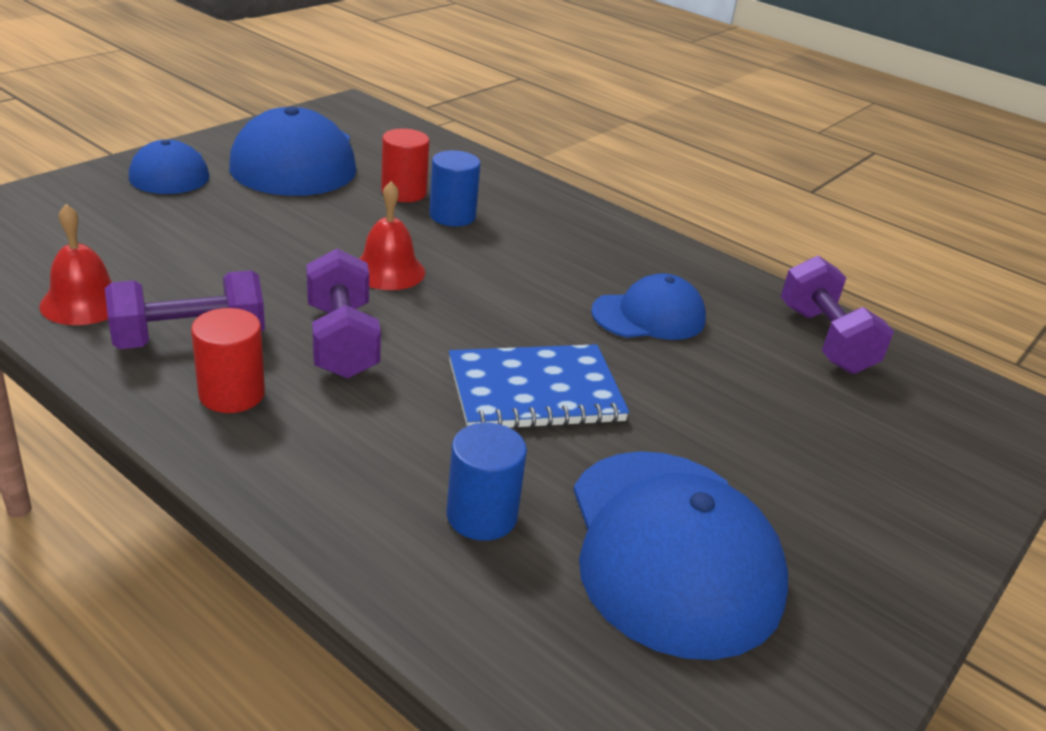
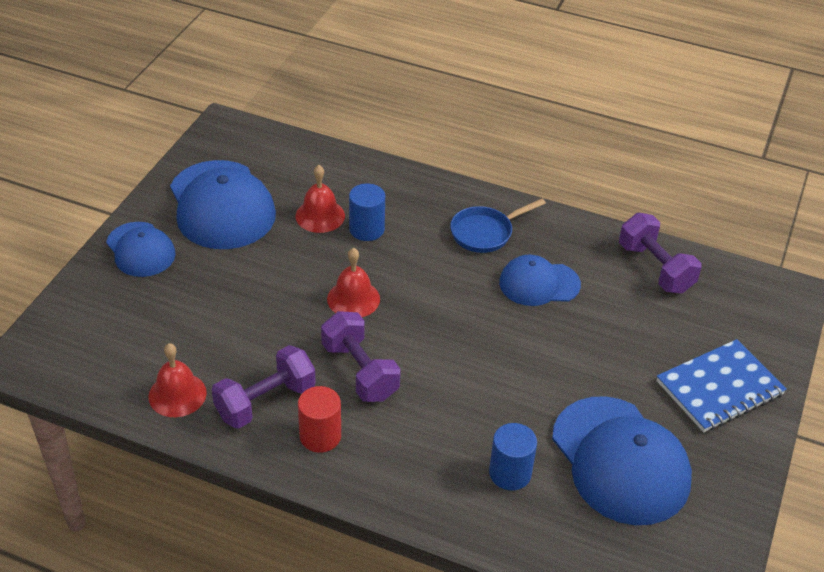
camera: 15 degrees left, 10 degrees up
red cylinder [381,129,430,202] -> red bell [295,165,345,233]
blue notebook [449,344,629,429] -> blue notebook moved to [656,339,787,432]
blue cap [591,273,706,340] -> blue cap turned 150 degrees counterclockwise [499,255,581,306]
none -> blue pan [450,199,546,253]

